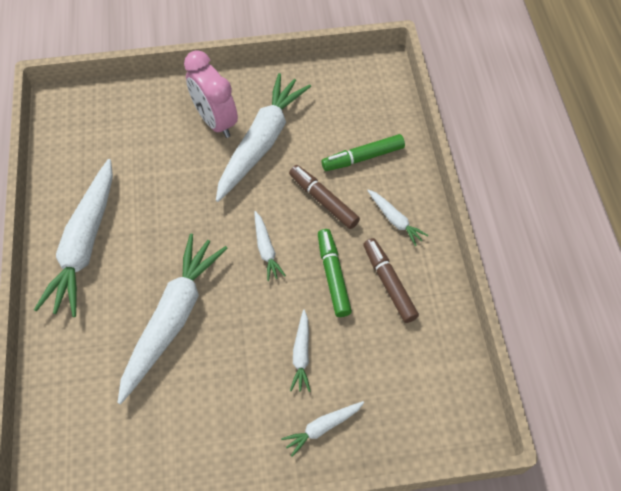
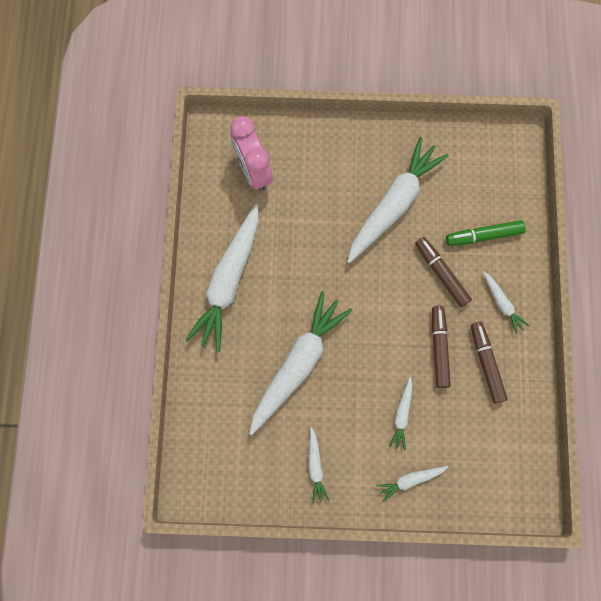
camera: 10 degrees right, 15 degrees up
pink clock [184,50,238,138] -> pink clock moved to [230,116,273,191]
white carrot [254,211,286,281] -> white carrot moved to [308,427,329,503]
green marker [318,229,352,317] -> brown marker [432,306,451,388]

